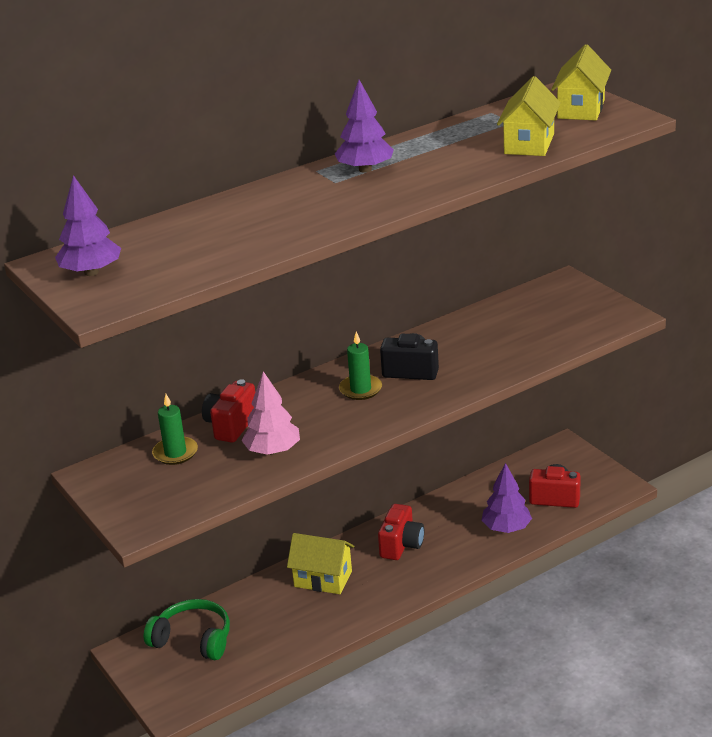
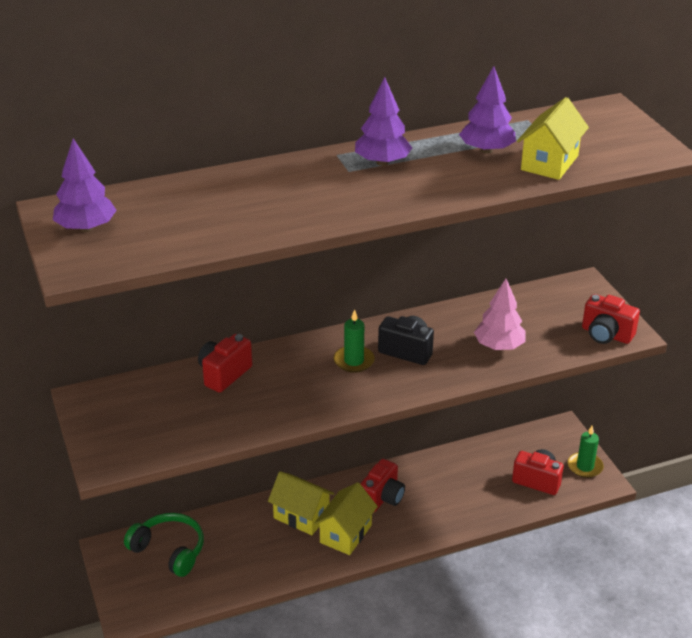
camera: 10 degrees right, 5 degrees up
green candle [152,394,198,465] -> green candle moved to [568,426,604,478]
pink tree [241,371,300,455] -> pink tree moved to [474,279,525,350]
purple tree [481,463,532,533] -> purple tree moved to [459,66,516,154]
yellow house [551,44,611,120] -> yellow house moved to [314,482,378,555]
none -> red camera [582,294,640,344]

